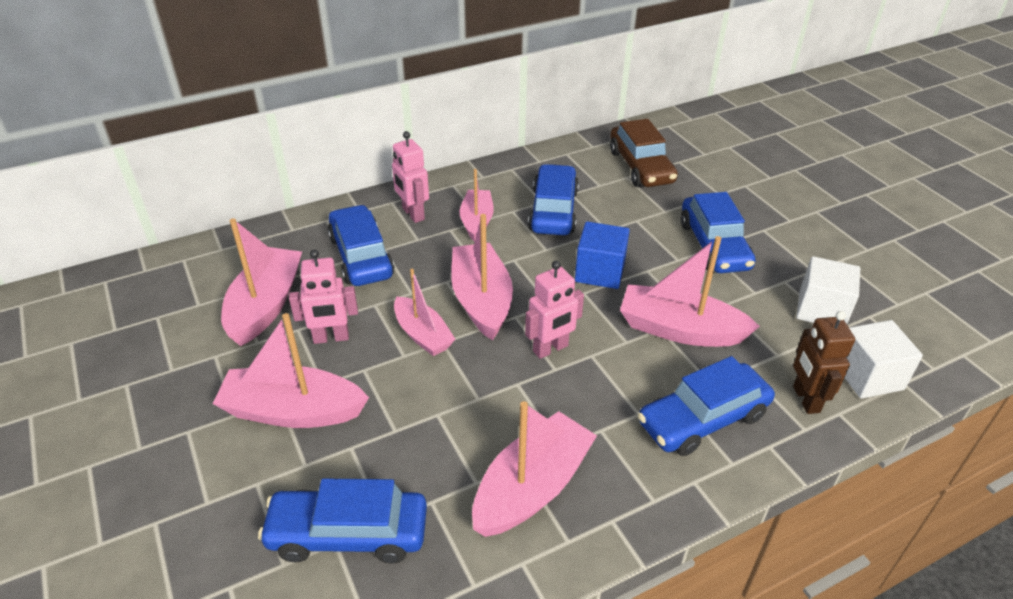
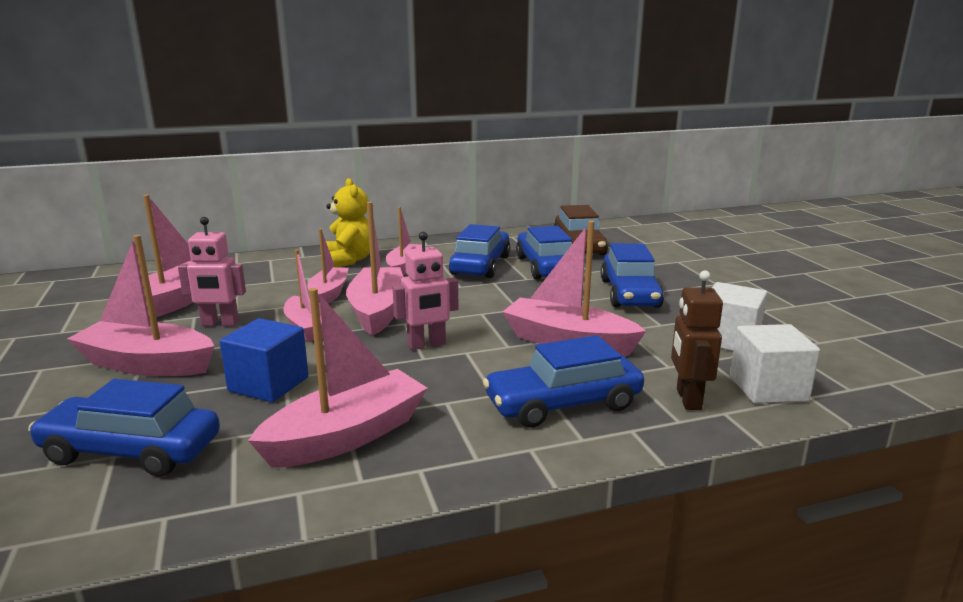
camera: 10 degrees right, 20 degrees down
blue car [328,205,394,286] -> blue car moved to [516,226,572,280]
pink robot [392,131,429,223] -> yellow teddy bear [326,178,370,267]
blue cube [575,221,630,289] -> blue cube moved to [220,318,309,402]
none -> pink boat [307,228,348,304]

